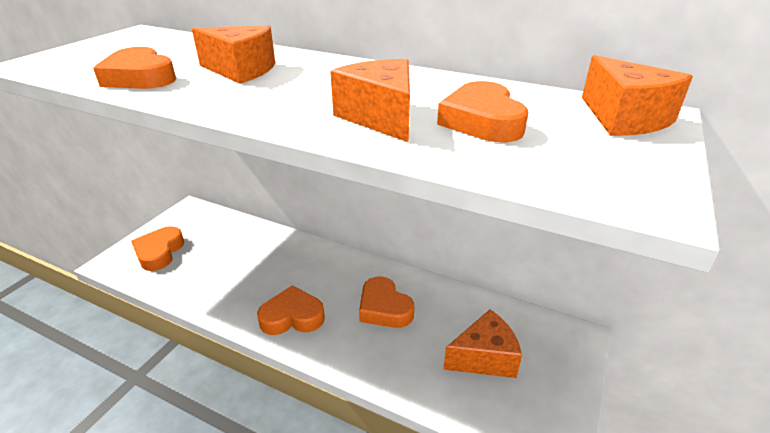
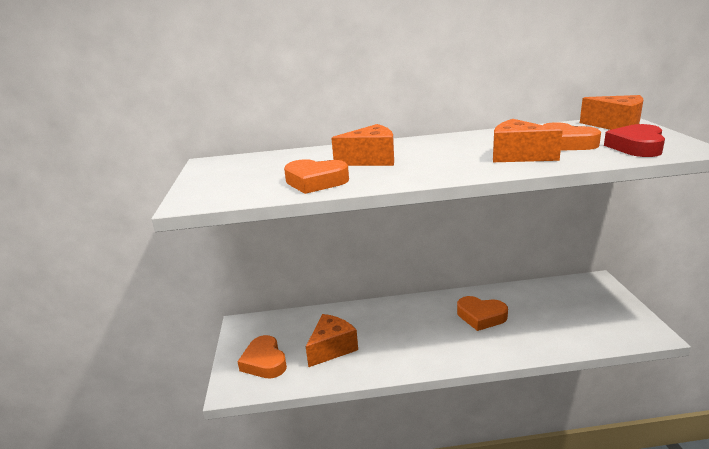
camera: 30 degrees left, 10 degrees down
orange heart [257,285,325,335] -> none
orange cheese [443,309,522,378] -> orange cheese moved to [306,314,358,367]
none -> red heart [604,124,665,157]

